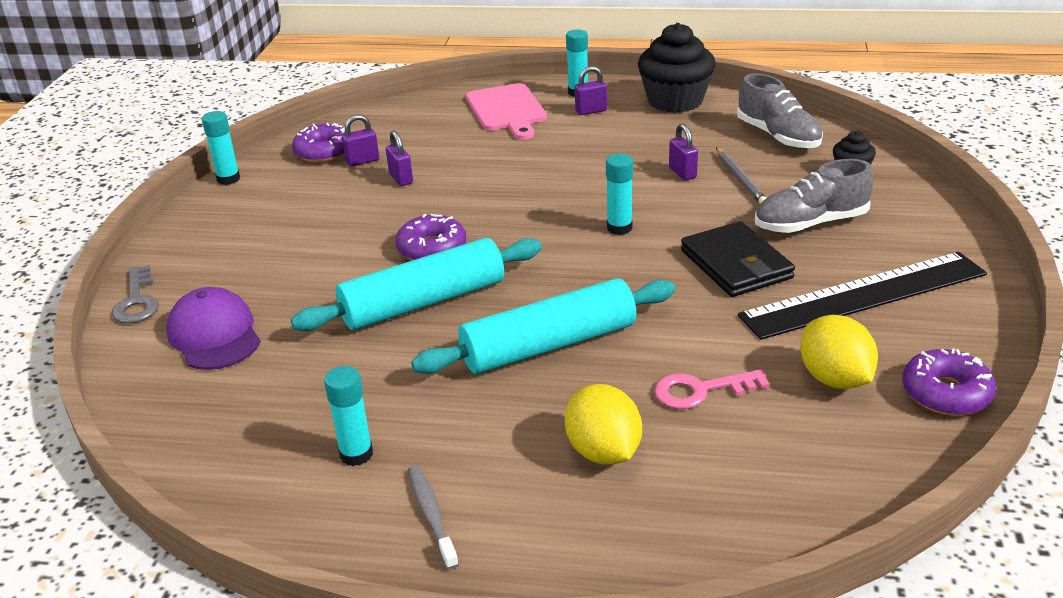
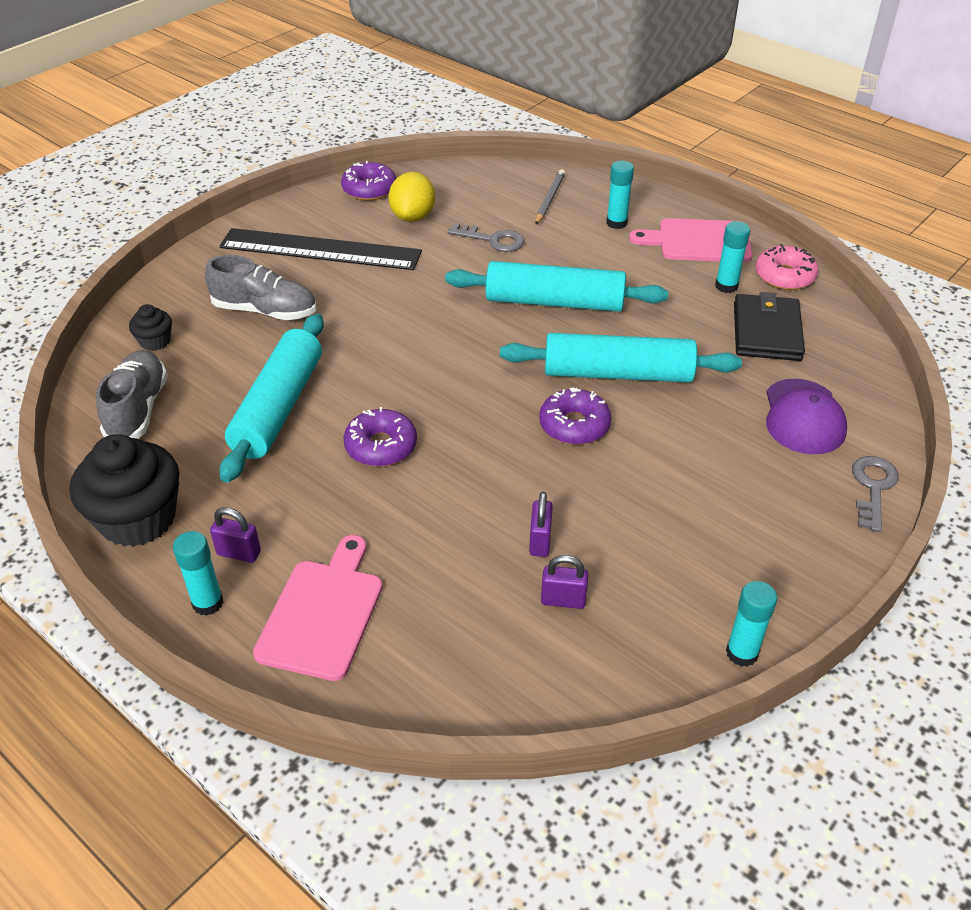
camera: 150 degrees left, 10 degrees up
purple donut [292,123,345,163] -> purple donut moved to [343,407,417,467]
grey toothbrush [408,465,459,570] -> pink cutting board [629,218,753,263]
yellow lemon [565,384,642,465] -> none
turquoise glue stick [606,154,633,235] -> turquoise glue stick moved to [606,161,634,229]
pink key [654,369,770,409] -> grey key [448,223,525,252]
purple padlock [669,123,698,180] -> turquoise rolling pin [219,314,324,482]
black wallet [681,221,795,297] -> black wallet moved to [734,292,805,361]
grey pencil [716,148,766,204] -> grey pencil moved to [535,169,565,224]
none -> pink donut [755,244,819,290]

